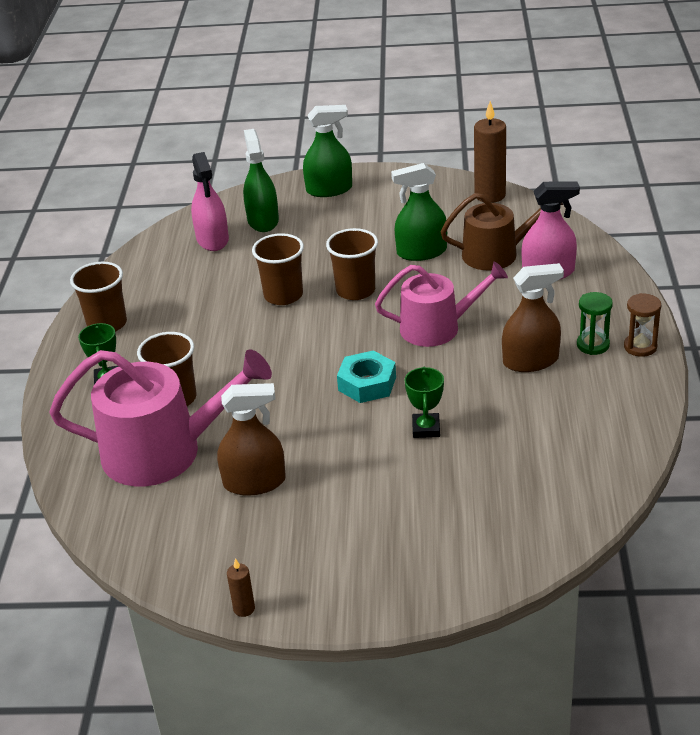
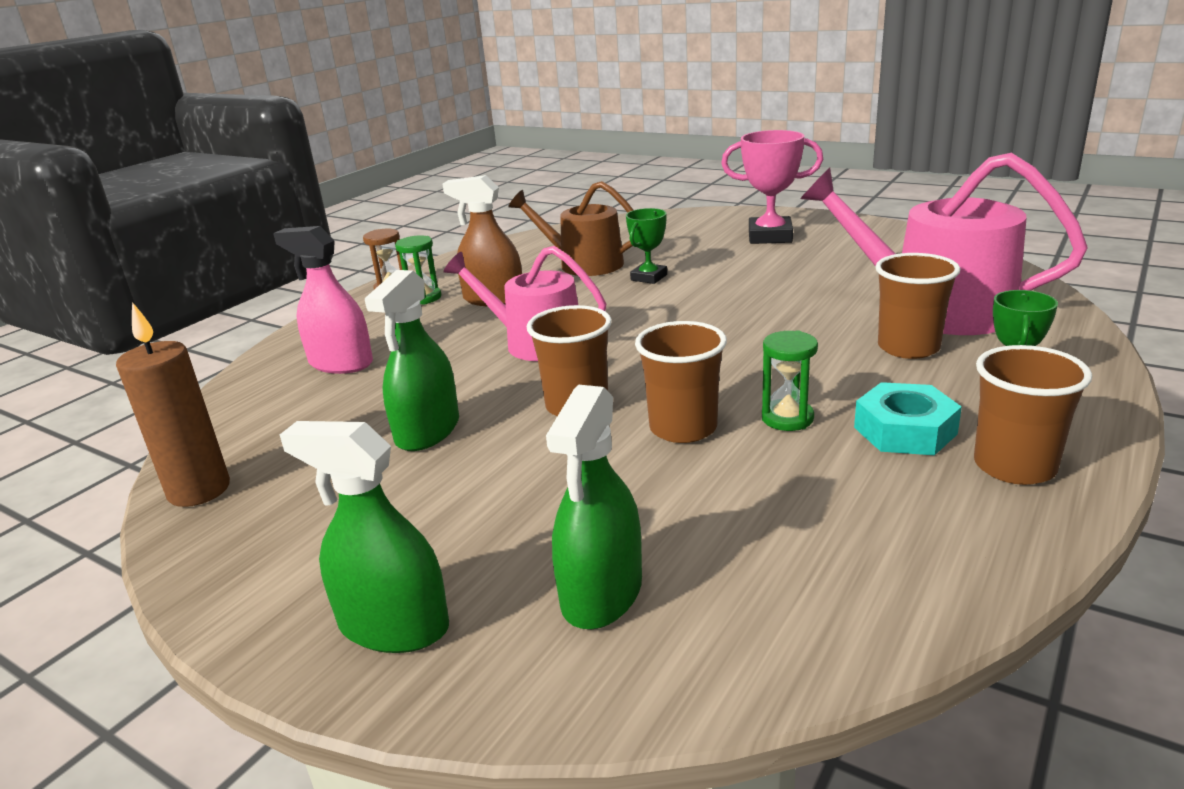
camera: 150 degrees left, 10 degrees down
pink spray bottle [191,152,229,251] -> none
brown spray bottle [217,383,286,496] -> none
brown candle [227,558,255,617] -> none
turquoise nut [337,350,396,403] -> turquoise nut moved to [854,382,962,455]
green spray bottle [391,163,447,261] -> green spray bottle turned 90 degrees clockwise [365,270,459,451]
brown watering can [440,193,563,271] -> brown watering can moved to [508,181,633,276]
none -> pink trophy [721,130,823,244]
none -> green hourglass [762,330,818,431]

